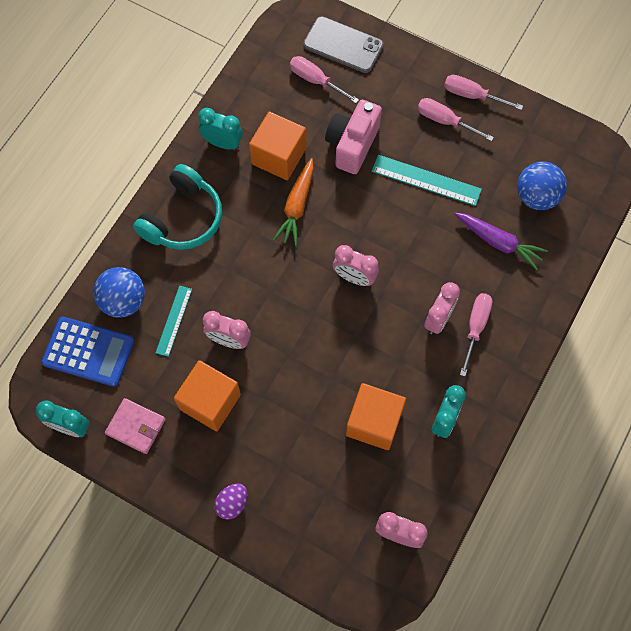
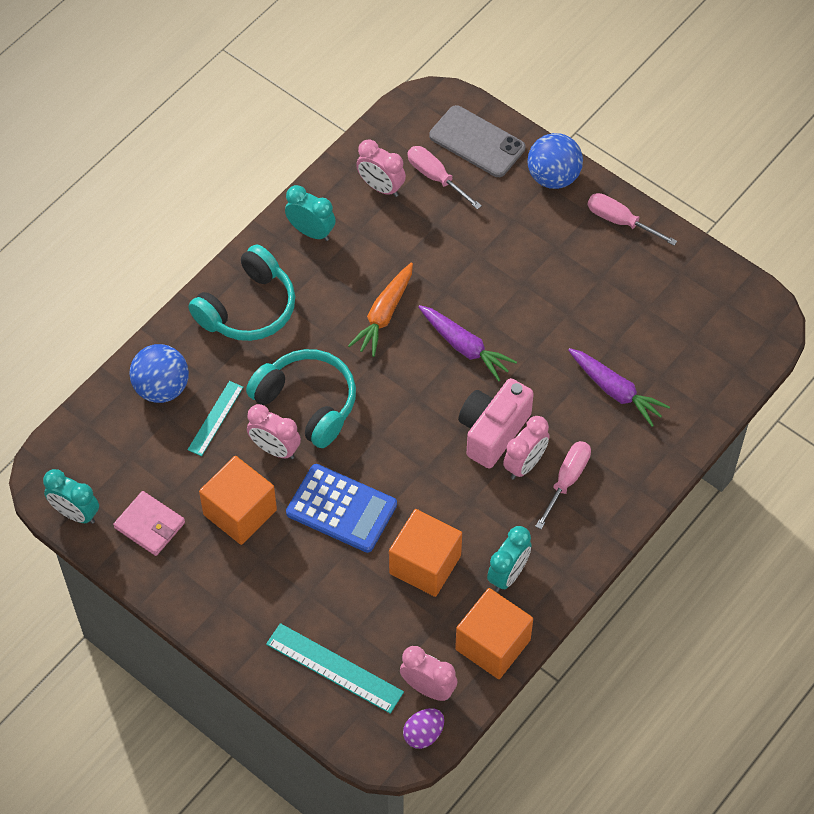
camera: 10 degrees right, 10 degrees down
blue calculator [41,317,134,387] -> blue calculator moved to [286,464,397,553]
purple egg [214,483,247,520] -> purple egg moved to [403,708,444,749]
orange cube [249,112,306,180] -> orange cube moved to [455,588,533,679]
pink camera [325,100,382,174] -> pink camera moved to [458,378,534,469]
pink clock [333,245,379,286] -> pink clock moved to [356,139,406,197]
turquoise ruler [372,155,482,206] -> turquoise ruler moved to [266,623,404,714]
pink screwdriver [418,98,494,141] -> none
blue ball [517,161,567,210] -> blue ball moved to [527,133,583,189]
none -> turquoise headphones [246,349,356,448]
none -> purple carrot [418,305,517,381]

